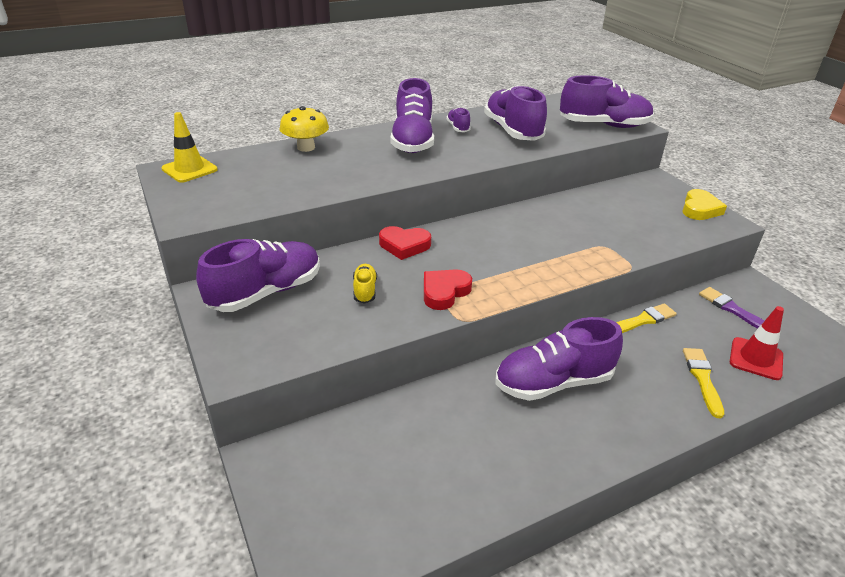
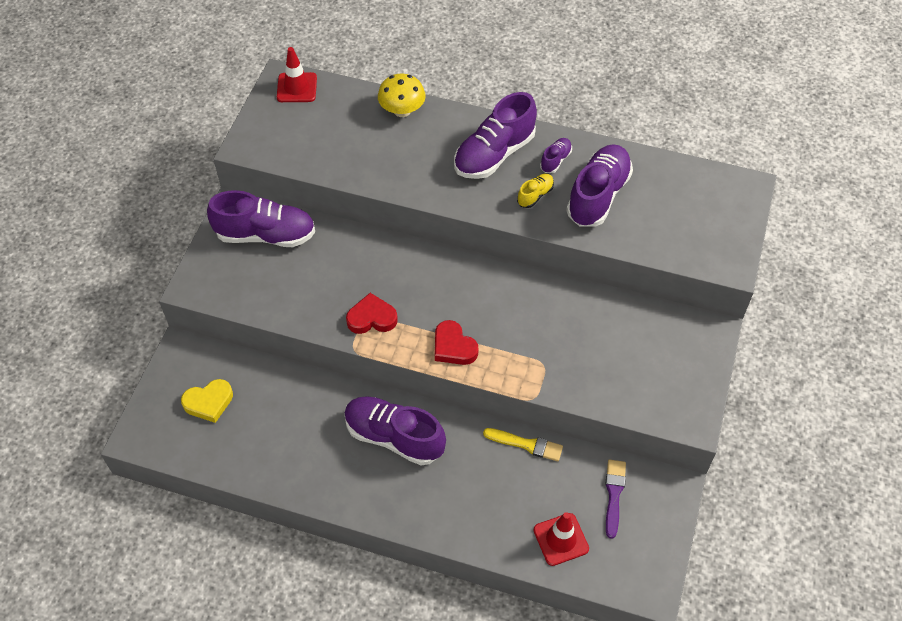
camera: 45 degrees right, 20 degrees up
yellow traffic cone [161,112,218,183] -> red traffic cone [277,47,317,102]
yellow shoe [353,264,377,303] -> yellow shoe moved to [517,174,554,208]
red heart [379,226,431,260] -> red heart moved to [435,320,479,365]
purple shoe [560,75,654,128] -> none
yellow heart [683,189,727,220] -> yellow heart moved to [181,379,233,423]
yellow brush [683,348,724,418] -> none

